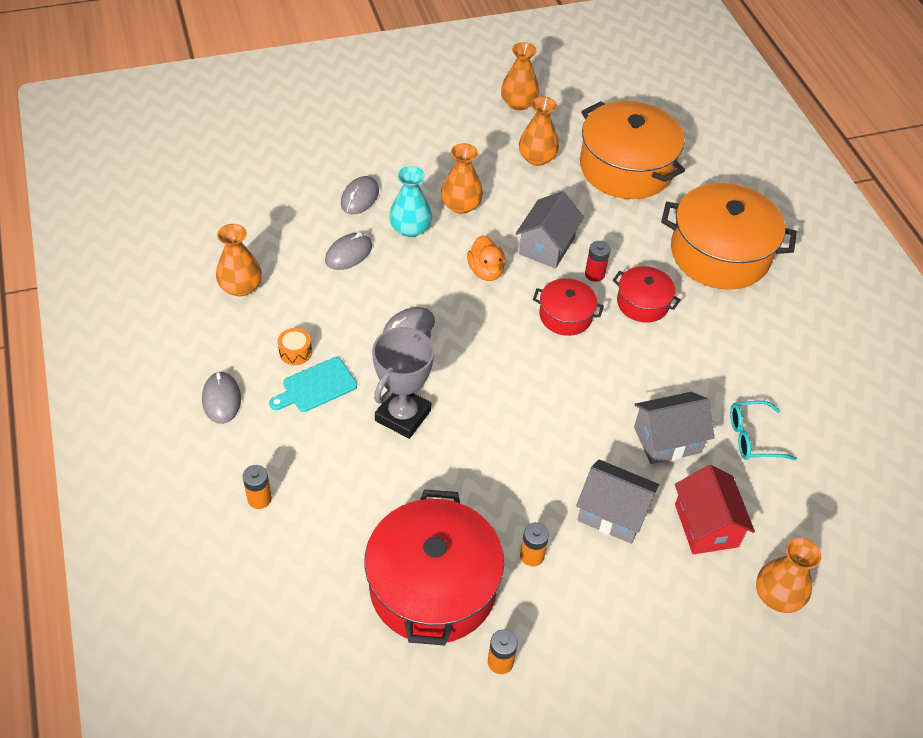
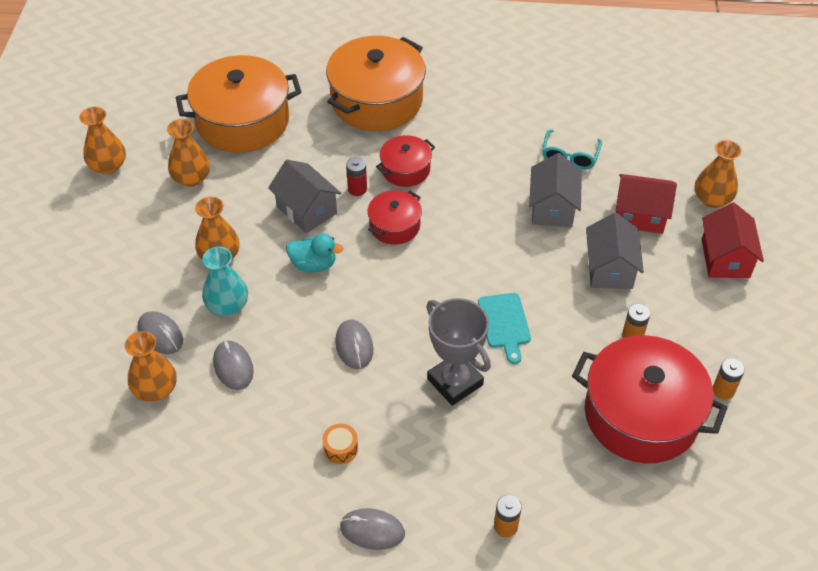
camera: 65 degrees left, 0 degrees up
orange vase [216,224,262,296] -> orange vase moved to [125,331,177,402]
turquoise cutting board [269,357,357,412] -> turquoise cutting board moved to [478,293,531,364]
orange duck [467,235,505,281] -> turquoise duck [286,233,344,272]
grey house [576,459,659,544] -> grey house turned 45 degrees counterclockwise [586,213,644,289]
none -> red house [702,203,764,278]

